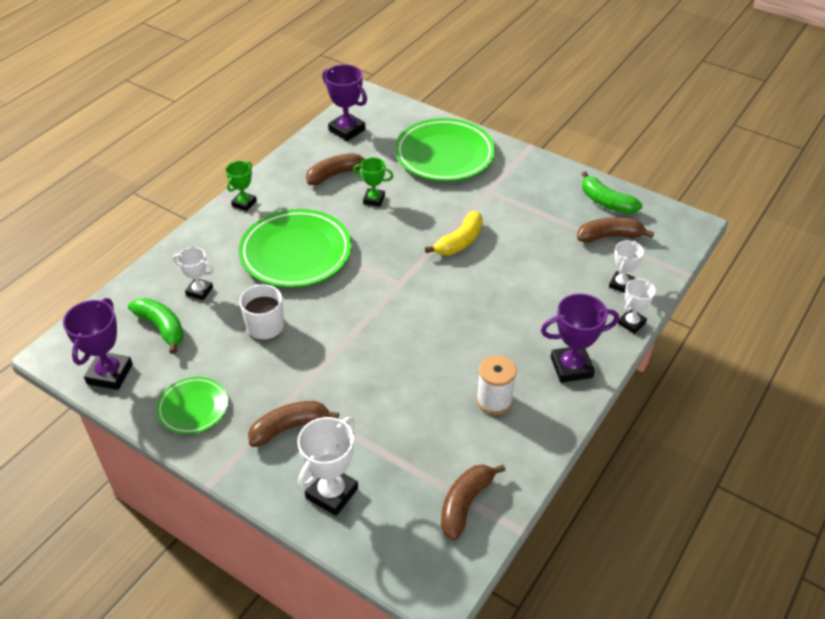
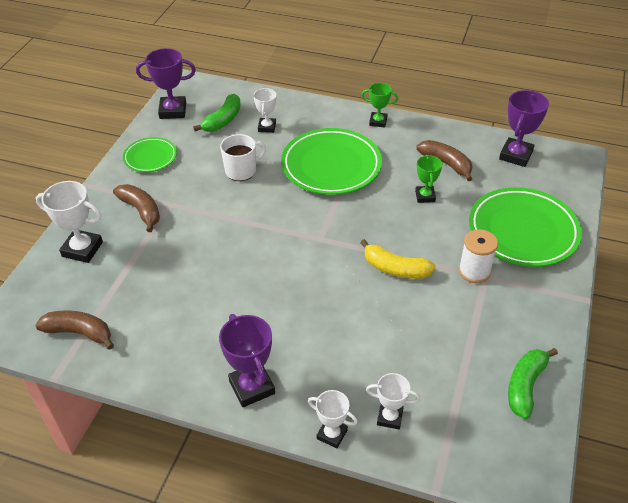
camera: 75 degrees right, 0 degrees up
white spool [477,355,516,415] -> white spool moved to [459,229,498,283]
brown banana [577,217,654,243] -> none

